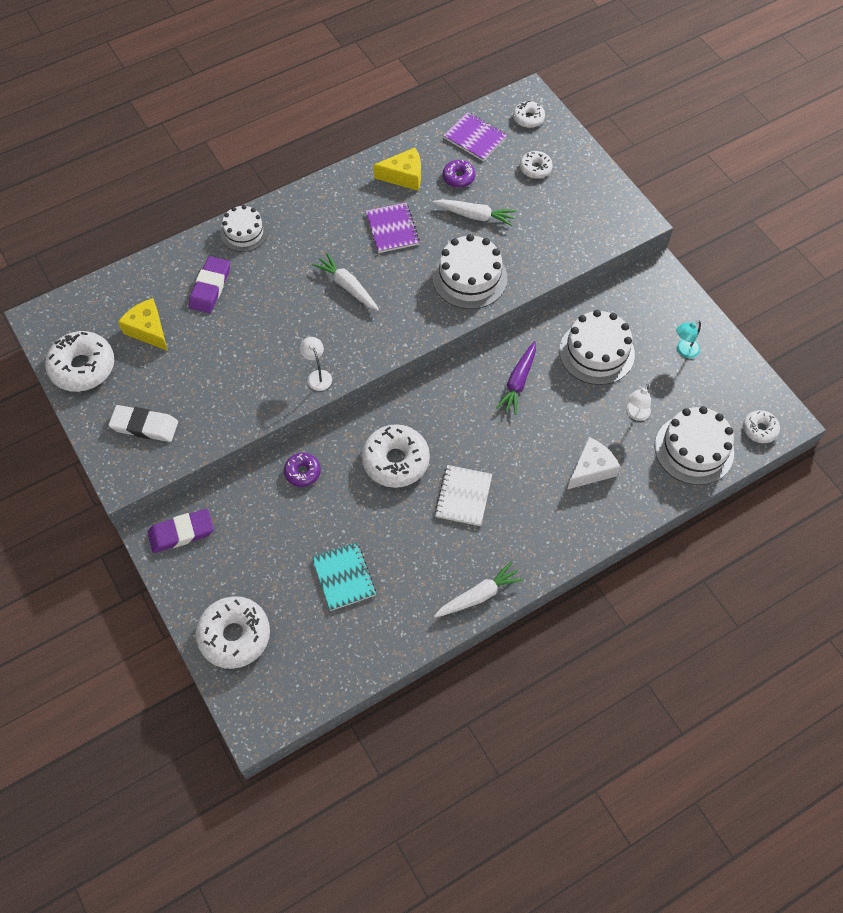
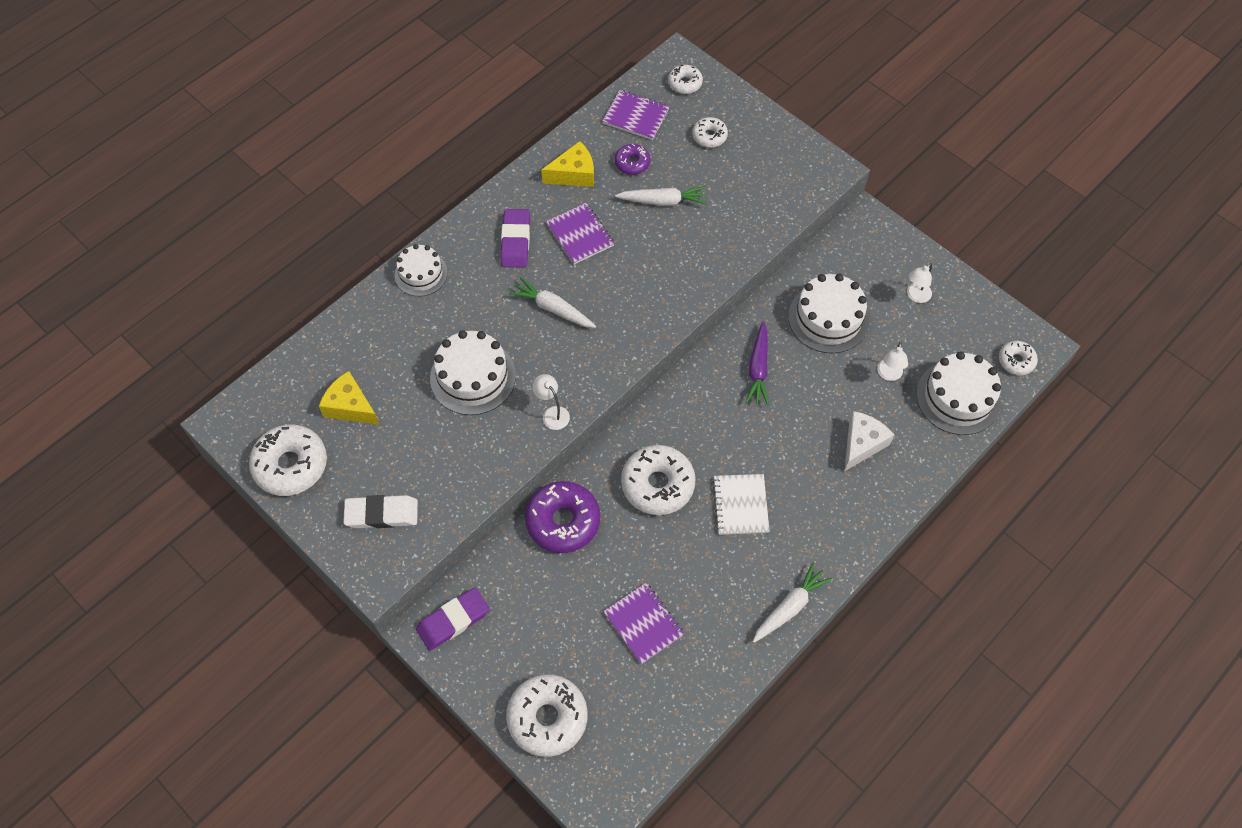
camera: 15 degrees left, 0 degrees up
purple eraser [189,256,230,313] -> purple eraser moved to [501,209,530,268]
purple donut [284,453,321,487] -> purple donut [525,481,600,553], size x1.85
turquoise notebook [312,542,376,611] -> purple notebook [603,583,684,664]
white cake [432,234,508,309] -> white cake moved to [430,330,516,415]
turquoise lamp [676,321,701,358] -> white lamp [907,263,932,303]

